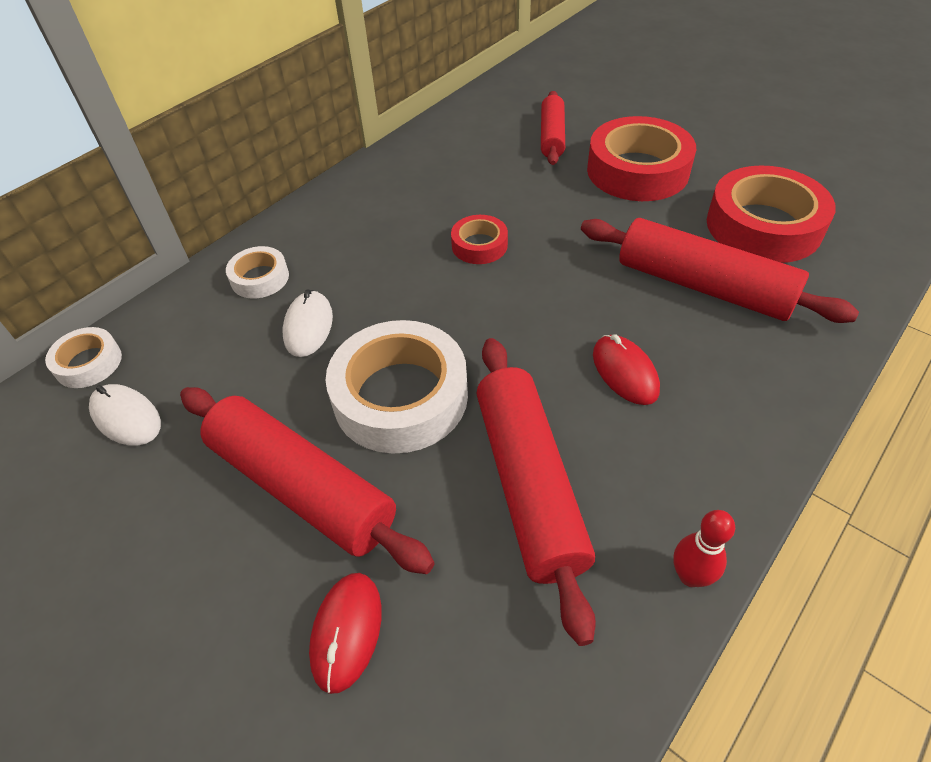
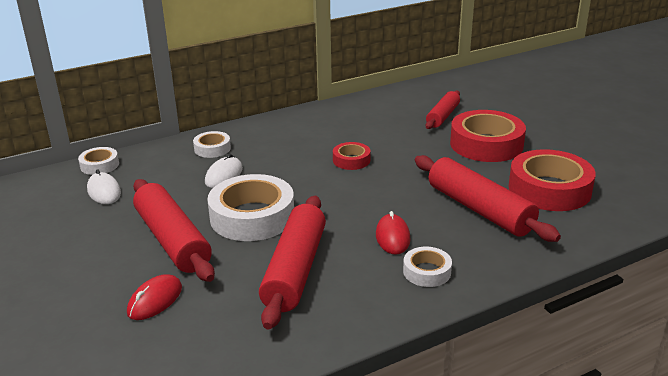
camera: 20 degrees right, 20 degrees down
red bowling pin [673,510,735,587] -> none
none -> white tape [403,247,452,287]

